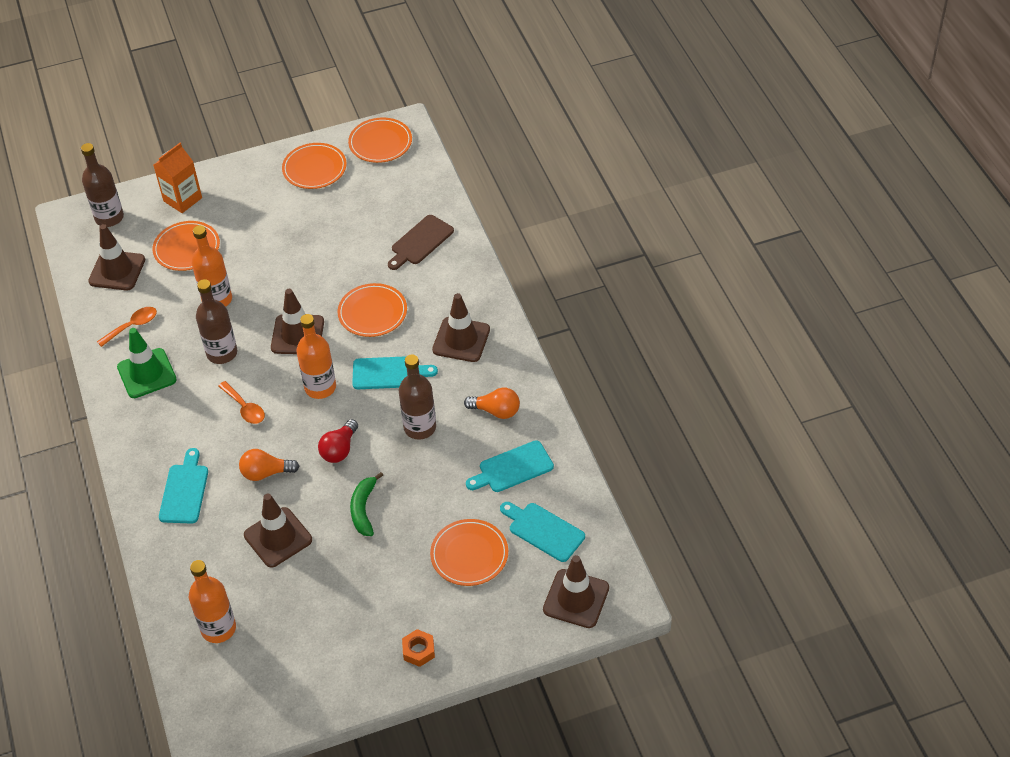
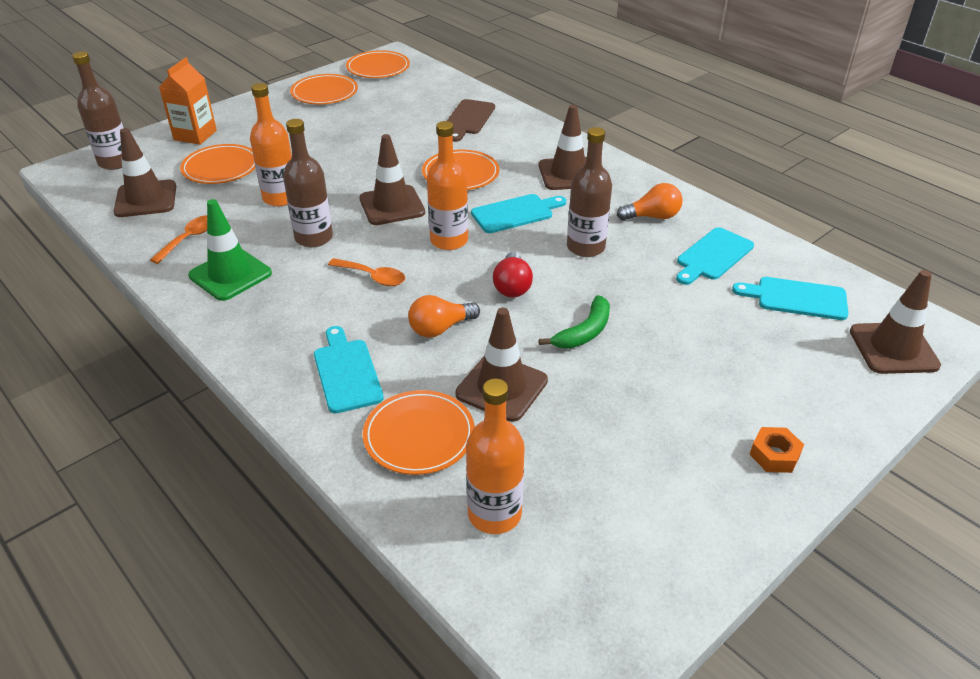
camera: 25 degrees left, 10 degrees down
green banana [350,472,383,536] -> green banana turned 120 degrees counterclockwise [539,295,610,349]
orange plate [430,519,508,586] -> orange plate moved to [363,390,475,475]

